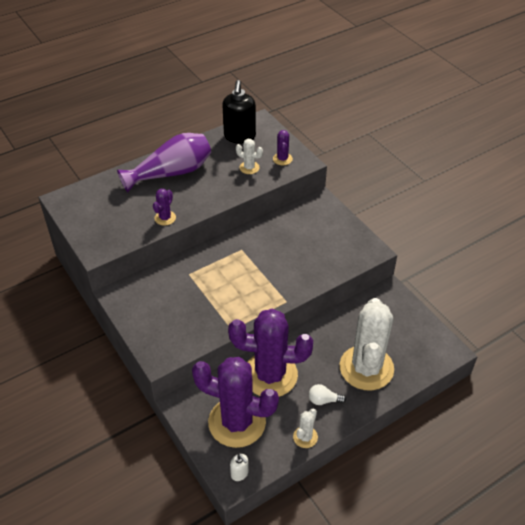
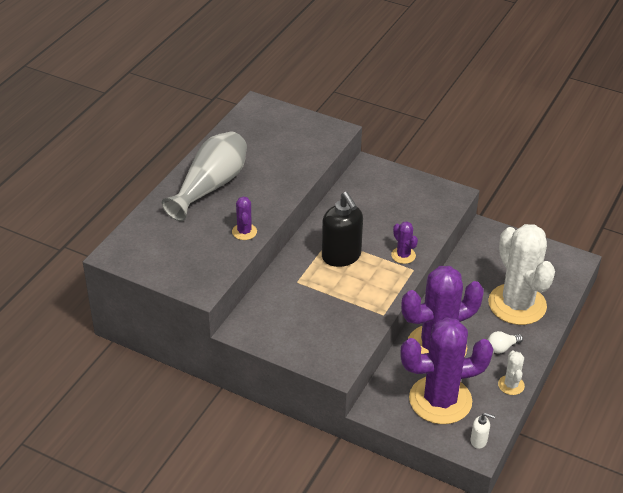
camera: 30 degrees left, 5 degrees down
purple vase [117,133,211,192] -> grey vase [162,131,247,221]
black soap dispenser [222,80,256,144] -> black soap dispenser moved to [322,192,363,267]
white cactus [236,139,263,174] -> none
purple cactus [273,130,293,165] -> purple cactus moved to [391,222,418,264]

